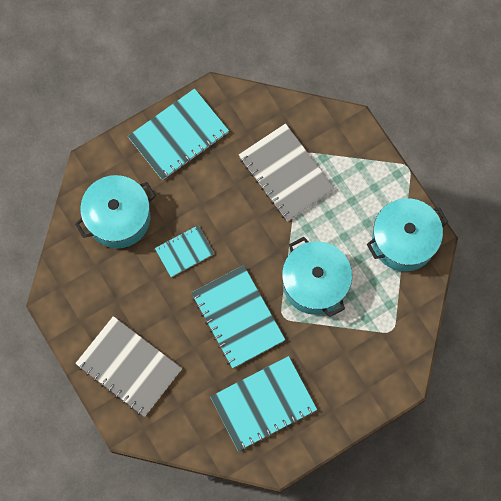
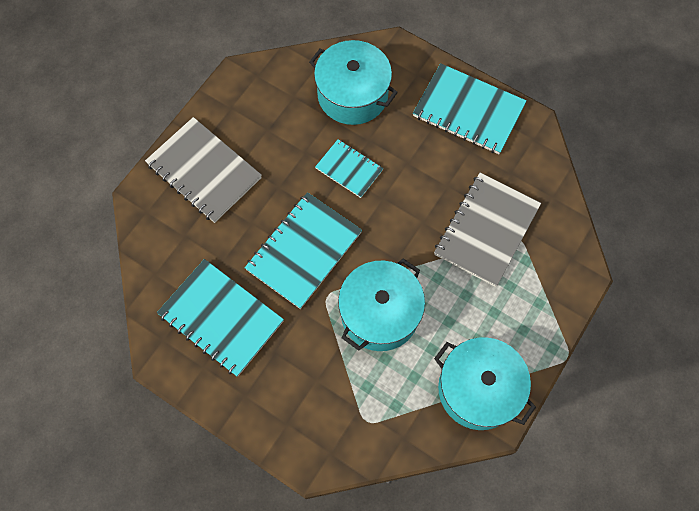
camera: 65 degrees right, 5 degrees down
grey notebook [75,316,182,417] -> grey notebook turned 60 degrees counterclockwise [145,117,262,223]

